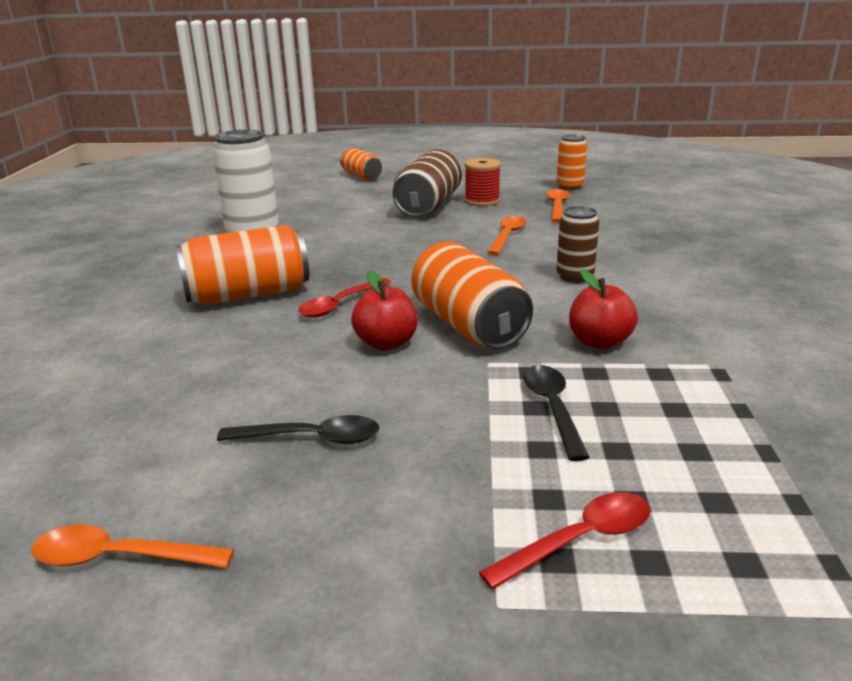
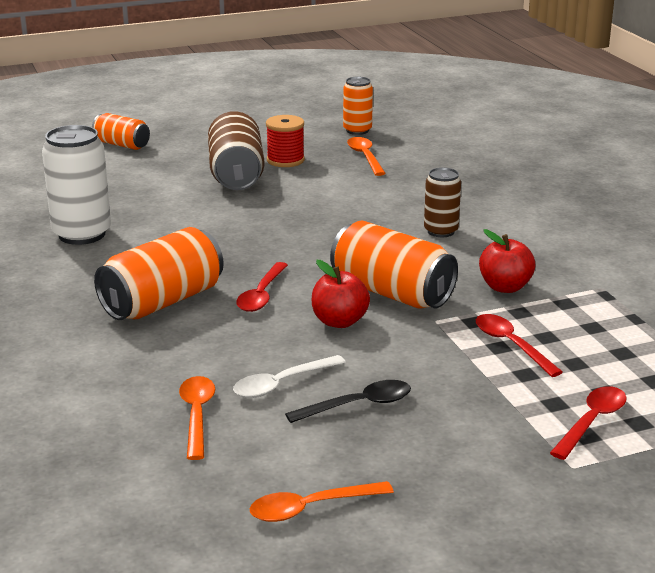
camera: 25 degrees left, 0 degrees up
orange spoon [487,216,527,255] -> orange spoon moved to [179,376,215,460]
black spoon [523,365,590,461] -> red spoon [476,314,563,377]
none -> white spoon [233,355,346,398]

